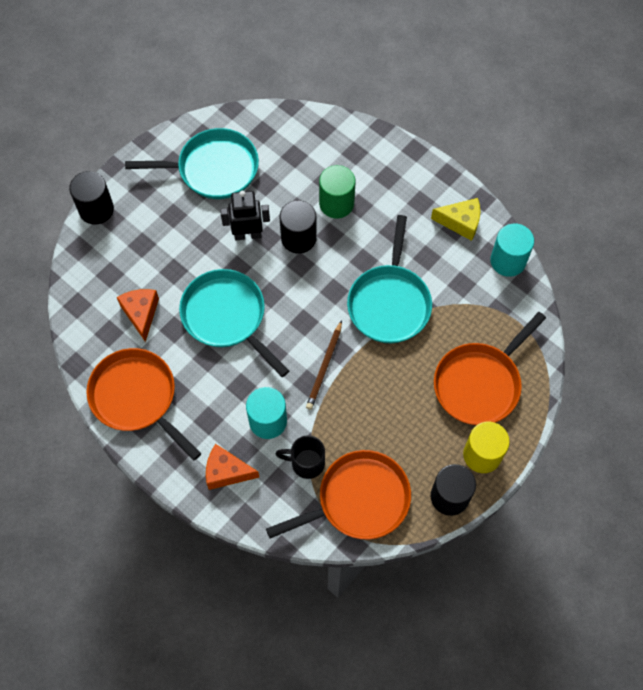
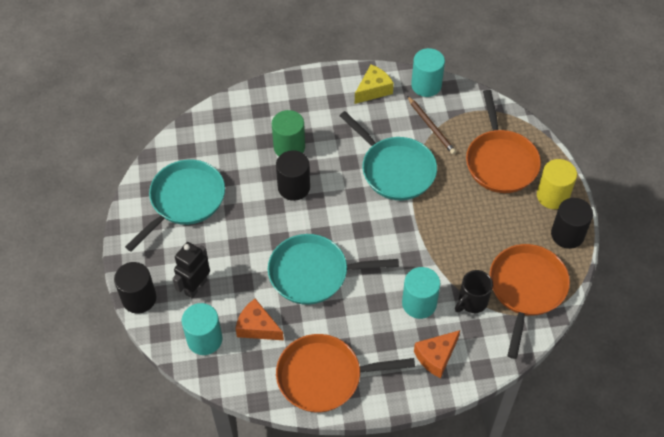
camera: 50 degrees left, 10 degrees down
black robot [220,191,270,240] -> black robot moved to [172,242,210,298]
brown pencil [306,320,342,410] -> brown pencil moved to [407,96,456,155]
none -> turquoise cylinder [182,303,222,355]

